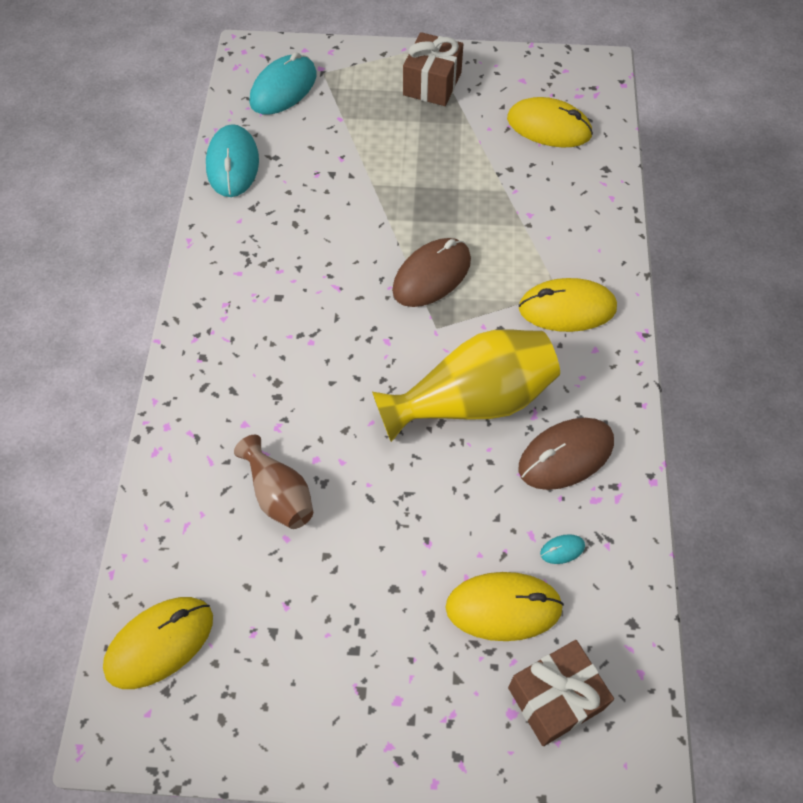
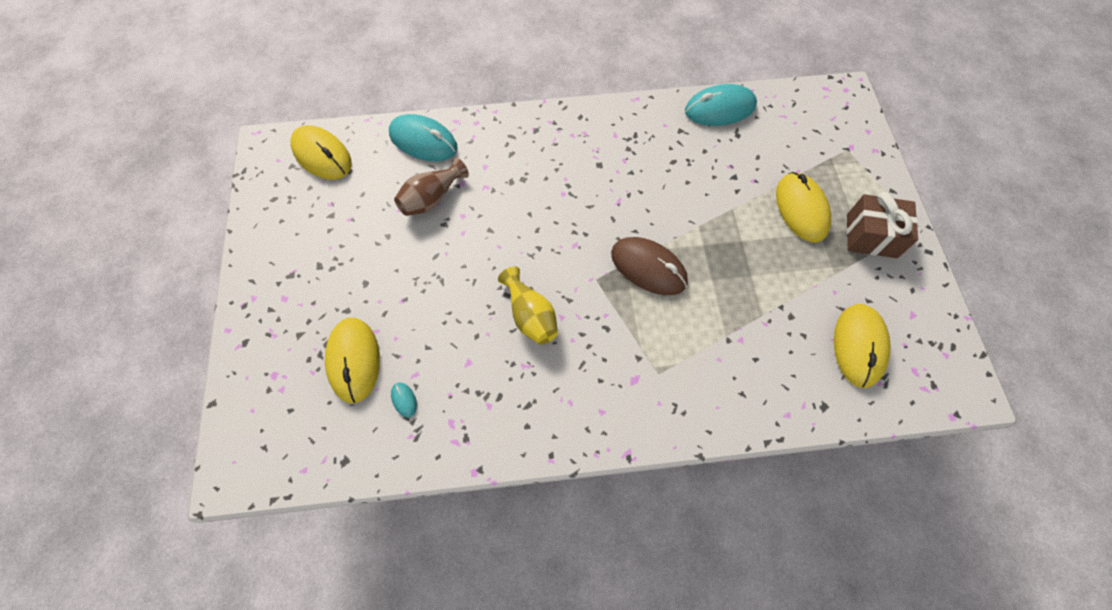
camera: 80 degrees right, 5 degrees up
turquoise mouse [249,52,317,115] -> turquoise mouse moved to [389,114,458,161]
yellow vase [372,329,560,442] -> yellow vase [498,266,558,345], size x0.56
brown gift [508,640,614,746] -> none
brown mouse [518,418,614,490] -> none
yellow mouse [519,278,617,332] -> yellow mouse moved to [776,172,831,242]

